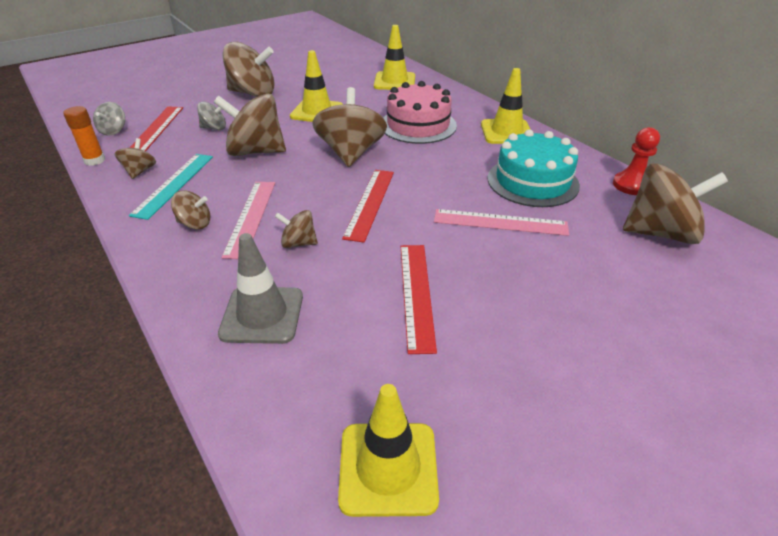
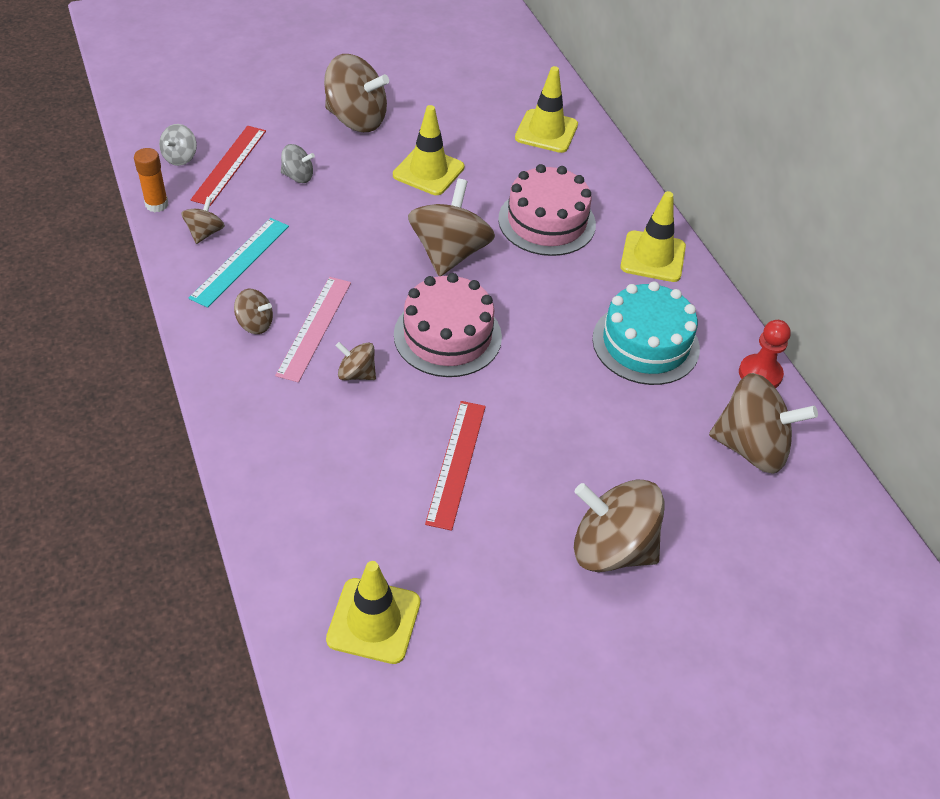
camera: 10 degrees right, 10 degrees up
brown spinning top [213,93,286,156] -> brown spinning top moved to [574,480,664,572]
grey traffic cone [218,233,303,344] -> none
red ruler [342,170,394,243] -> pink cake [394,273,502,377]
pink ruler [434,209,569,236] -> none

